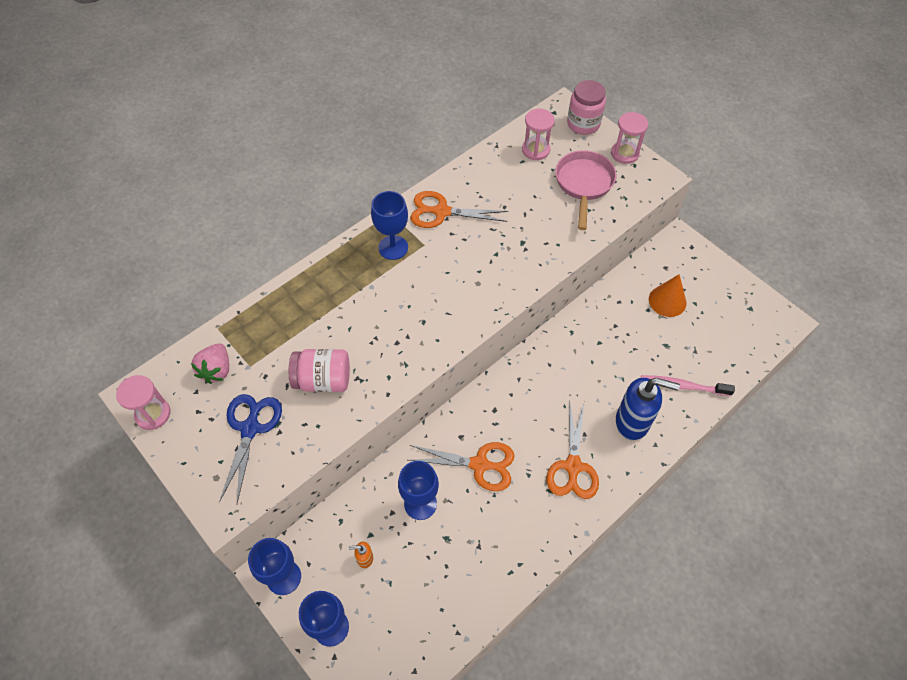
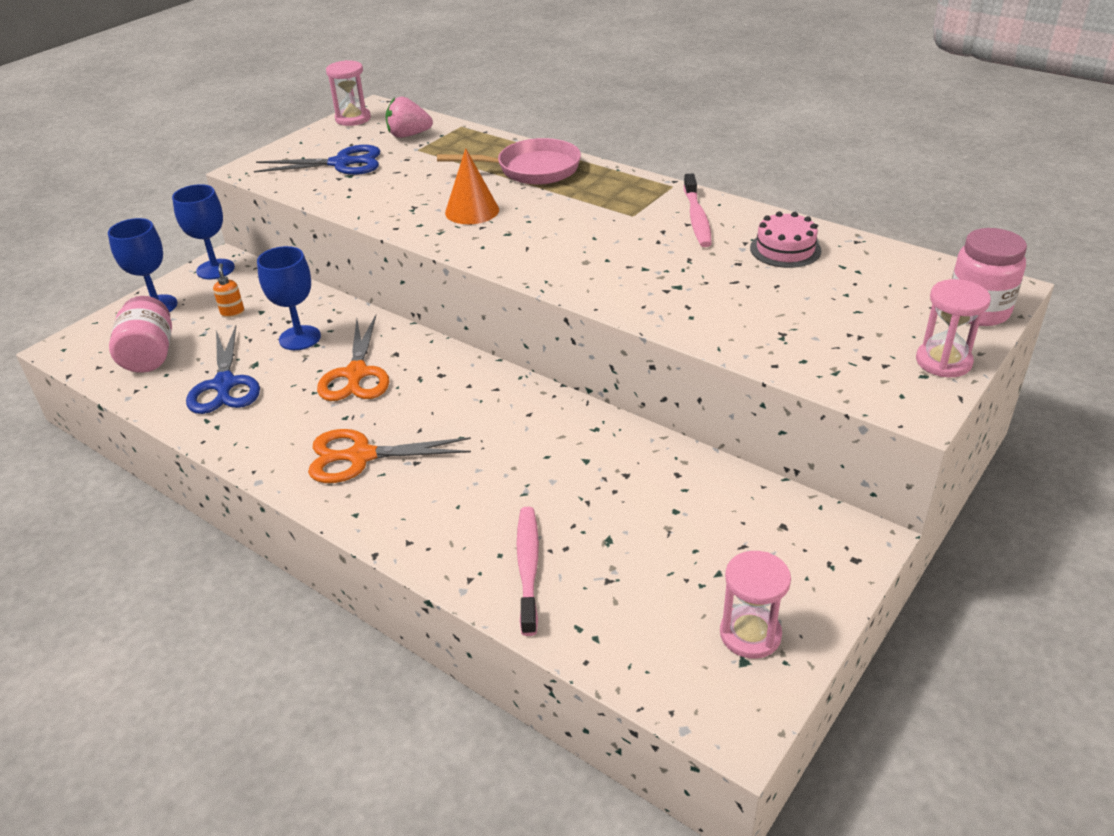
camera: 80 degrees right, 20 degrees down
pink jar [289,349,350,392] -> pink jar moved to [109,296,172,373]
blue goblet [371,191,408,260] -> none
orange scissors [410,191,508,228] -> pink toothbrush [684,174,712,247]
pink hourglass [522,109,555,160] -> pink hourglass moved to [720,551,791,659]
pink pan [555,150,616,230] -> pink pan moved to [437,138,581,185]
blue soap dispenser [616,378,680,440] -> none
orange cone [649,274,686,317] -> orange cone moved to [445,148,499,224]
none -> blue scissors [186,326,260,414]
none -> pink cake [750,211,821,268]

